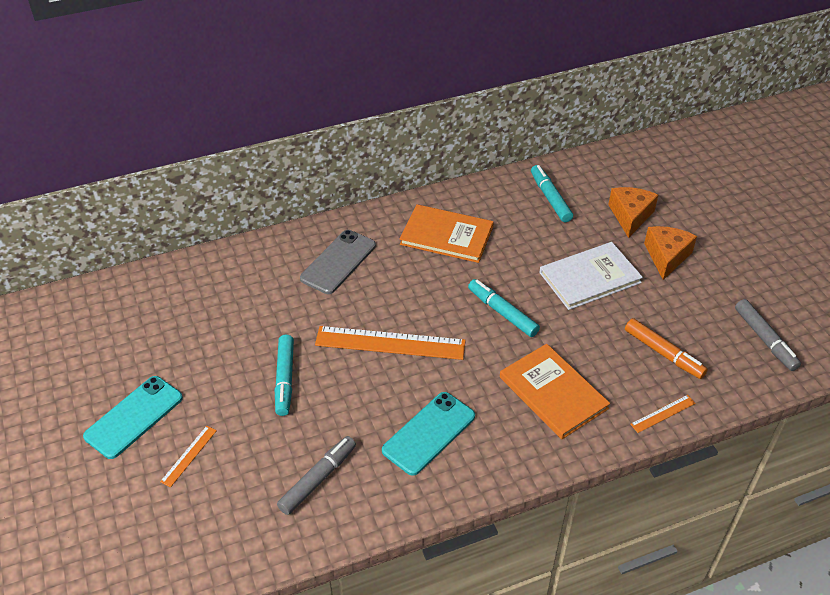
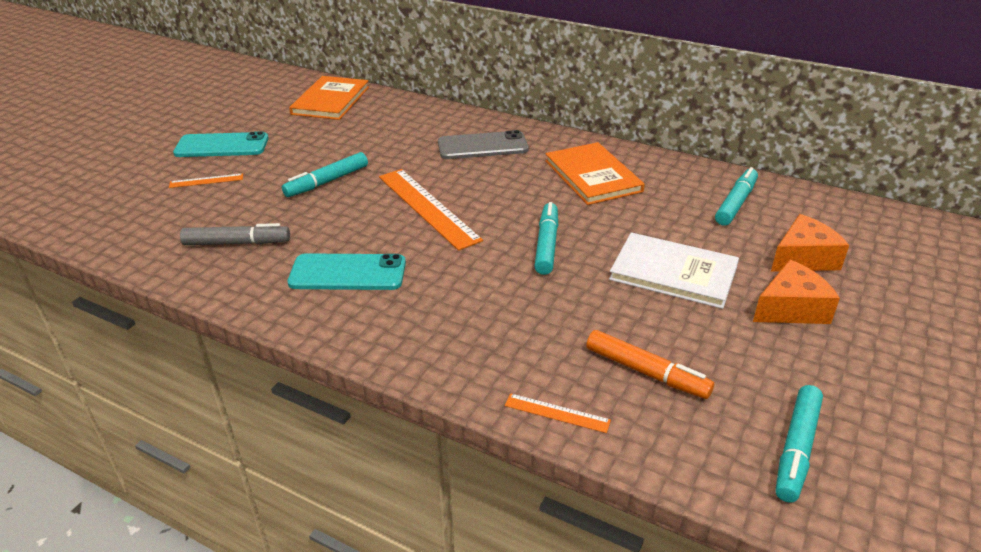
camera: 50 degrees right, 10 degrees down
orange book [500,344,610,439] -> orange book moved to [289,76,369,120]
orange marker [625,318,708,379] -> orange marker turned 60 degrees counterclockwise [586,330,714,399]
grey marker [735,299,801,371] -> turquoise marker [776,385,823,503]

